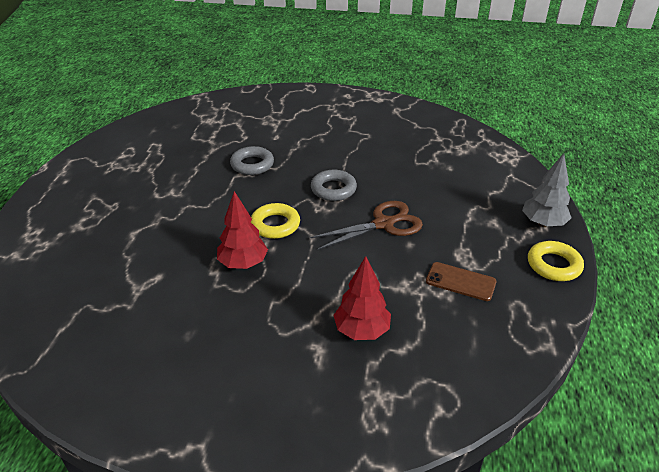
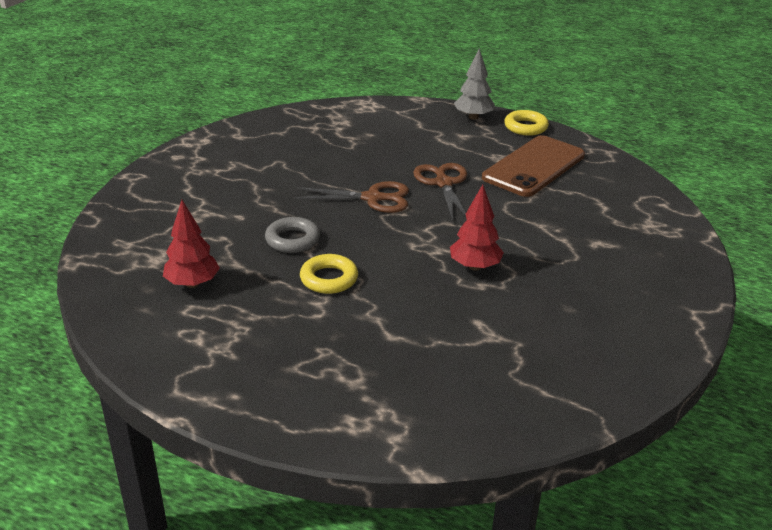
camera: 75 degrees left, 5 degrees down
yellow ring [251,203,300,239] -> yellow ring moved to [300,254,358,294]
grey ring [311,170,357,201] -> brown scissors [293,181,409,213]
red tree [333,256,391,340] -> red tree moved to [163,200,220,288]
brown phone [426,262,497,301] -> brown phone [482,135,585,197], size x2.03

